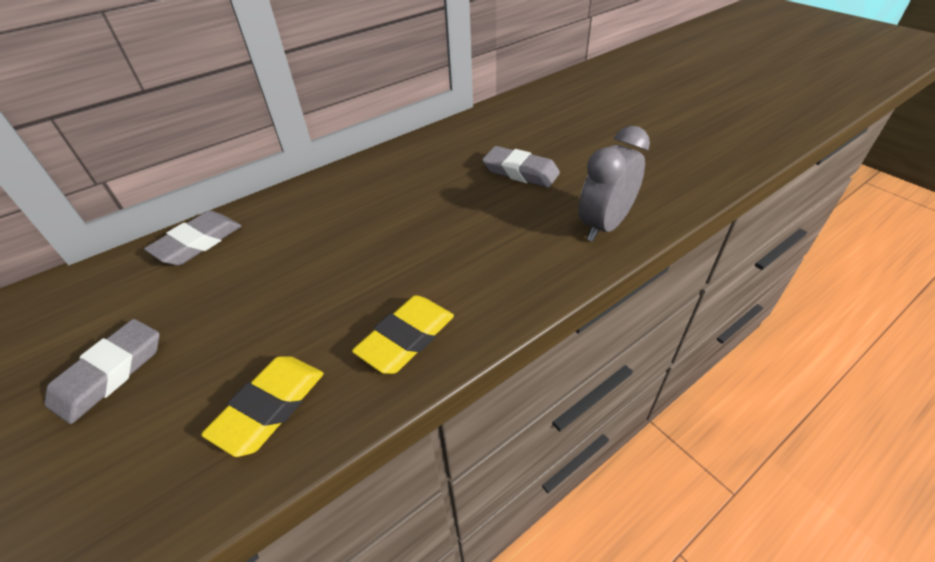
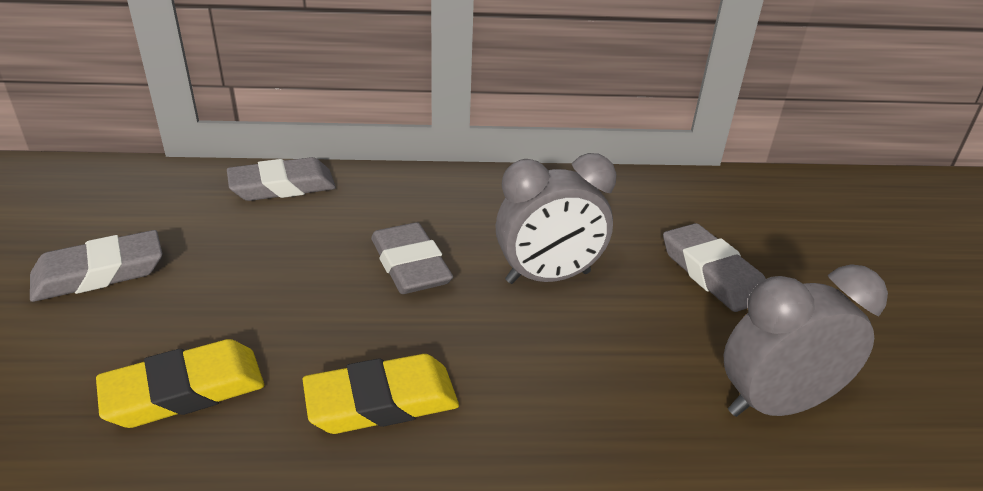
camera: 30 degrees right, 10 degrees down
none -> grey eraser [371,222,453,294]
none -> grey clock [495,153,616,284]

